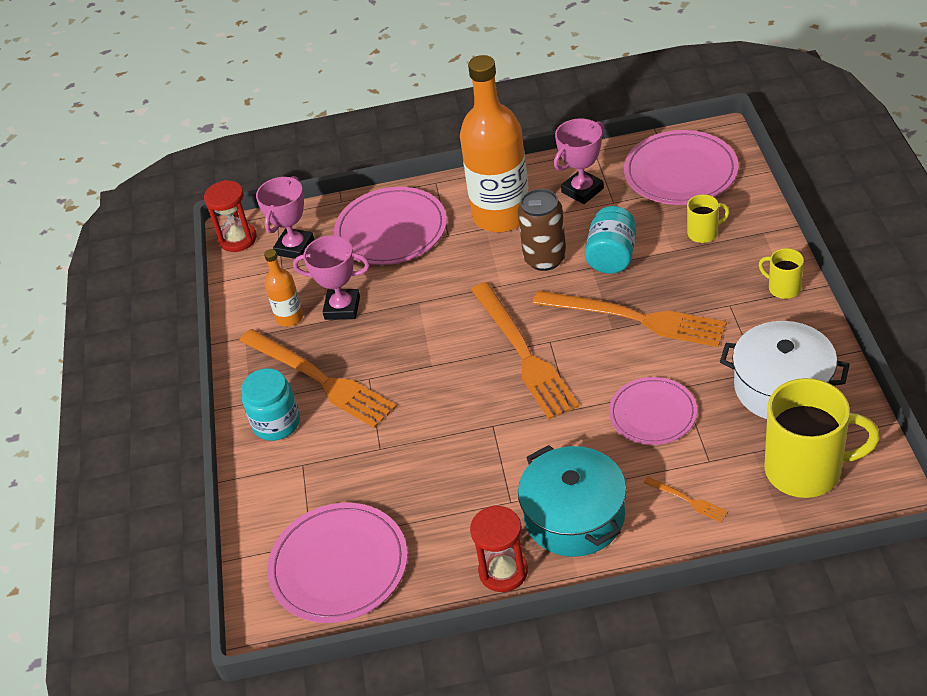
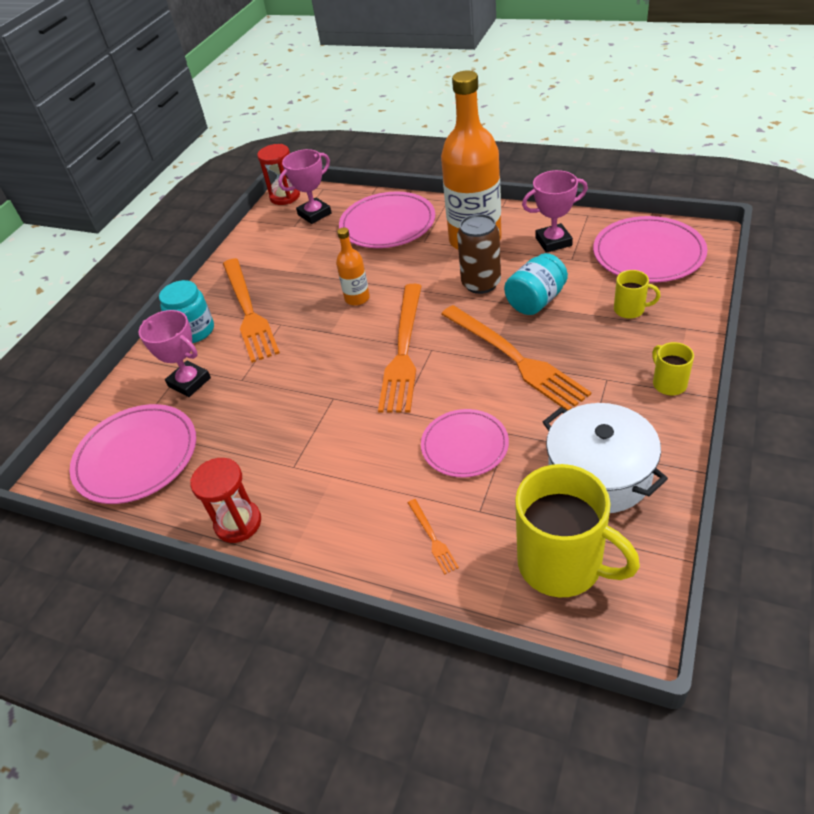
camera: 30 degrees right, 0 degrees up
orange bottle [264,249,303,327] -> orange bottle moved to [336,228,370,306]
pink trophy [293,235,370,320] -> pink trophy moved to [139,310,211,397]
turquoise pot [518,445,627,557] -> none

